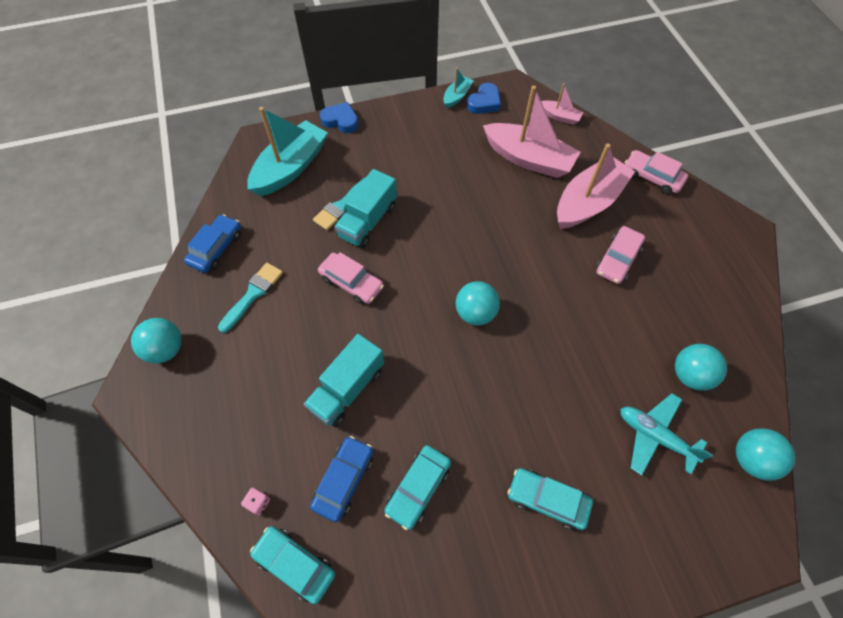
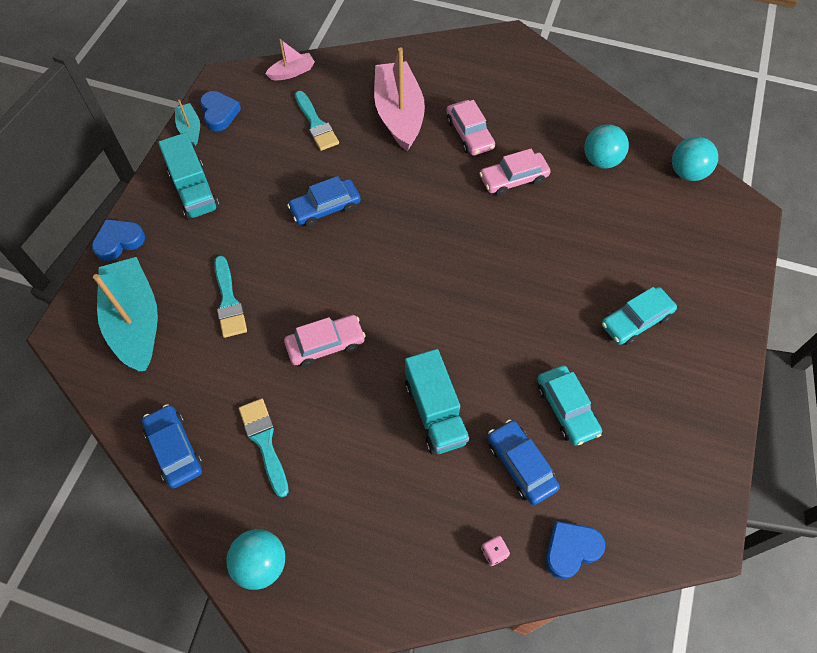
camera: 55 degrees left, 0 degrees up
turquoise car [250,526,335,604] -> blue heart [546,521,605,579]
turquoise truck [334,169,397,248] -> turquoise truck moved to [158,133,220,220]
turquoise ball [456,281,500,325] -> none
pink boat [483,86,581,178] -> turquoise brush [295,91,339,151]
turquoise plane [621,393,713,476] -> none
pink car [625,150,688,194] -> pink car moved to [479,149,551,196]
none -> blue car [287,176,361,227]

